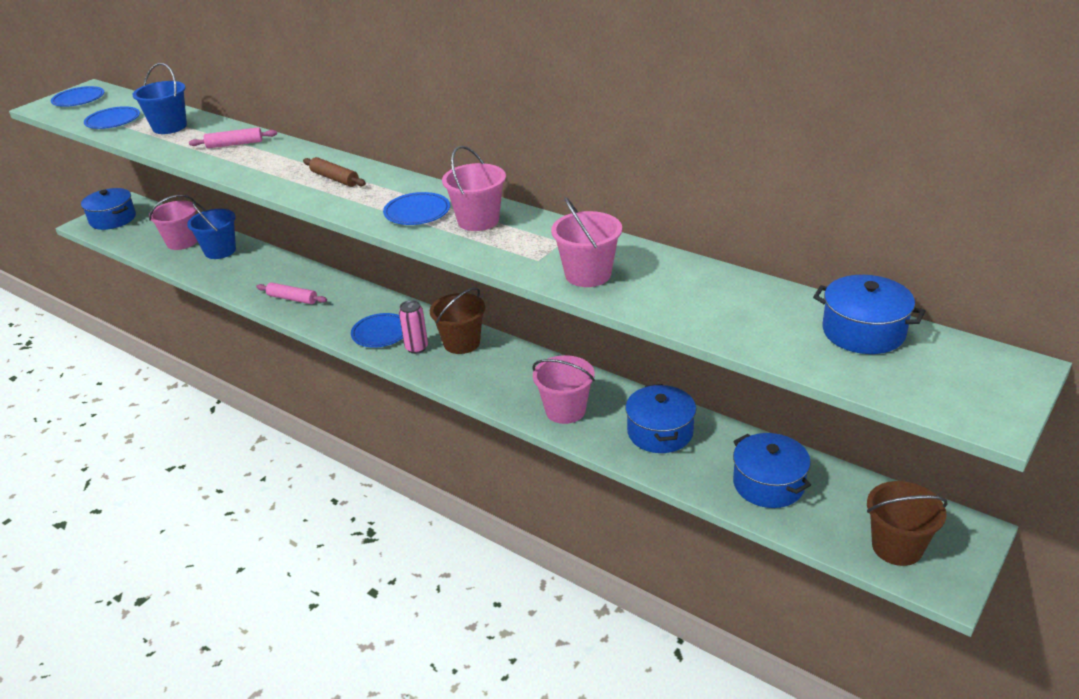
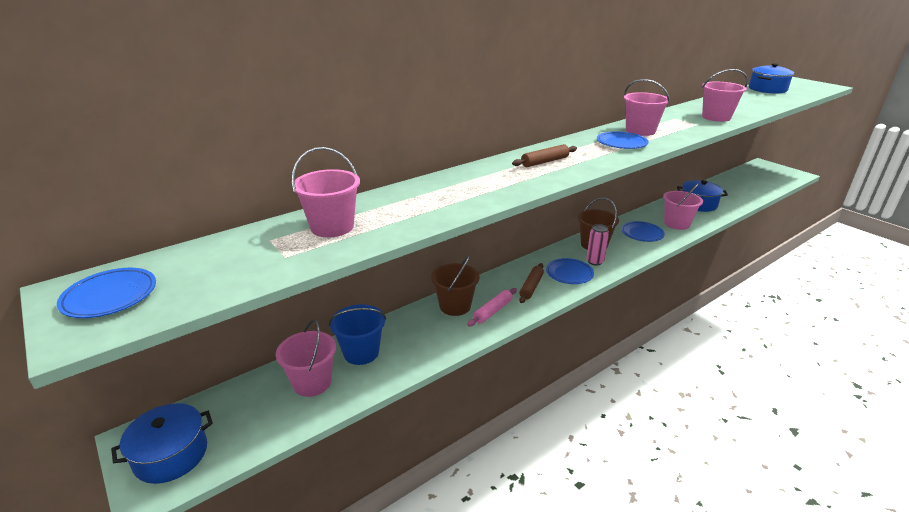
camera: 75 degrees left, 5 degrees down
blue plate [84,106,140,129] -> blue plate moved to [621,221,665,242]
blue bucket [132,63,187,134] -> pink bucket [292,147,360,237]
pink rolling pin [189,127,277,148] -> none
blue pot [733,433,811,508] -> none
brown bucket [867,481,948,566] -> brown bucket moved to [431,255,480,316]
none -> brown rolling pin [519,263,544,303]

